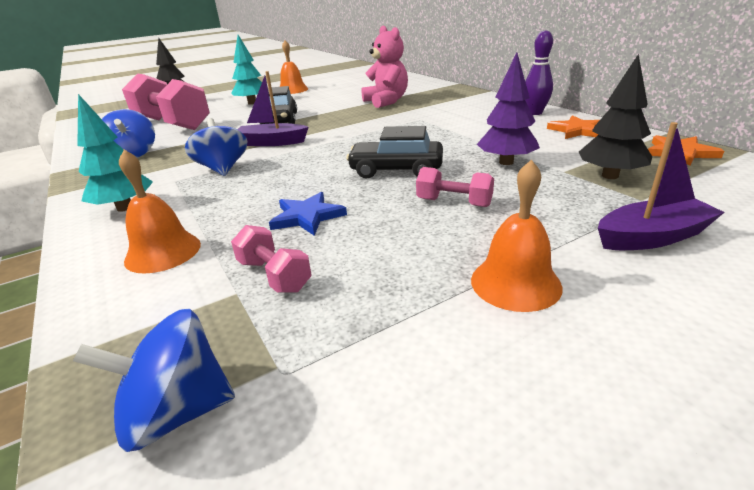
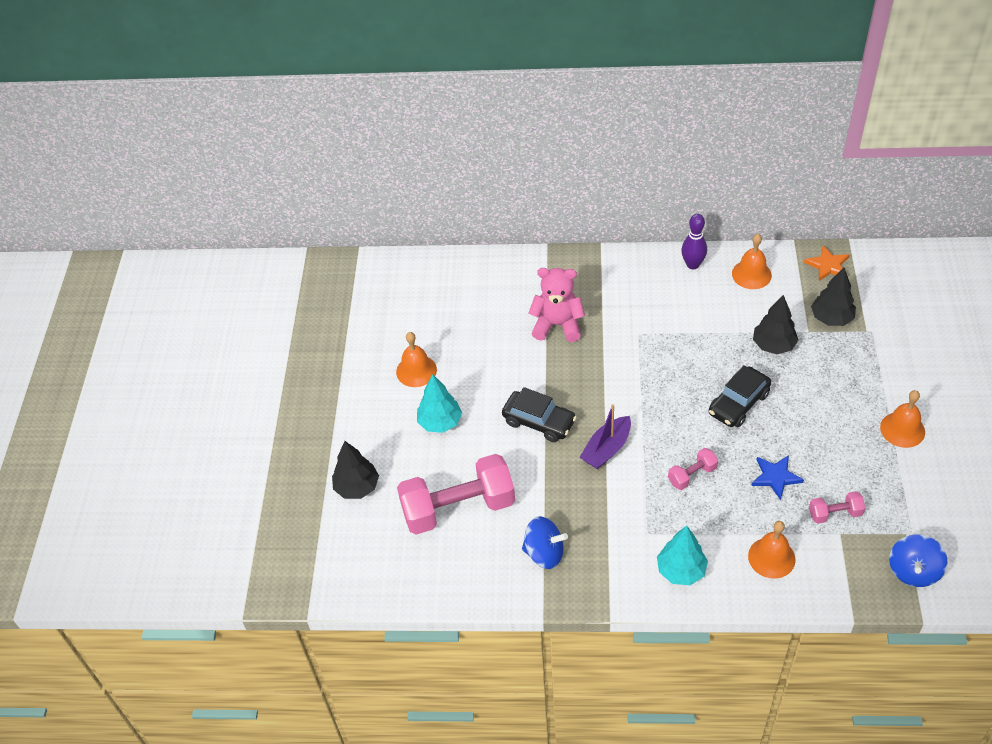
camera: 55 degrees left, 20 degrees up
blue spinning top [185,118,247,176] -> none
pink dumbbell [416,167,494,207] -> pink dumbbell moved to [668,448,718,490]
purple tree [477,52,540,165] -> black tree [753,295,798,354]
orange star [547,115,600,139] -> orange bell [732,234,772,289]
purple boat [598,122,725,250] -> none

